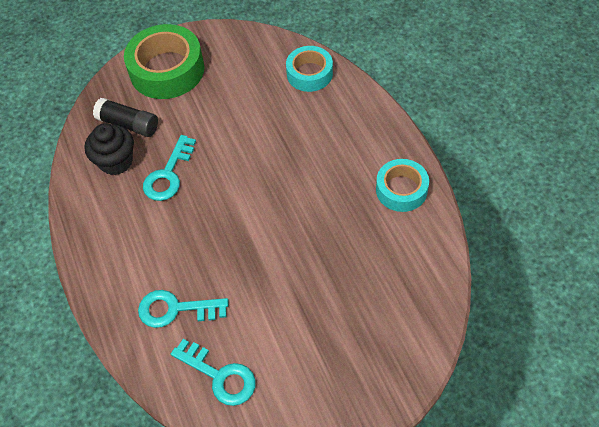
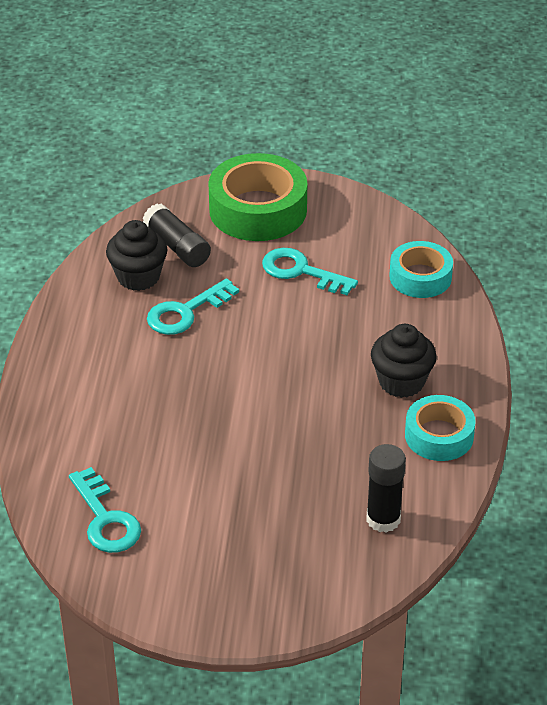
camera: 25 degrees right, 15 degrees down
turquoise key [138,290,229,328] -> turquoise key moved to [262,248,358,295]
none -> black glue stick [366,444,406,533]
none -> black cupcake [371,324,437,398]

